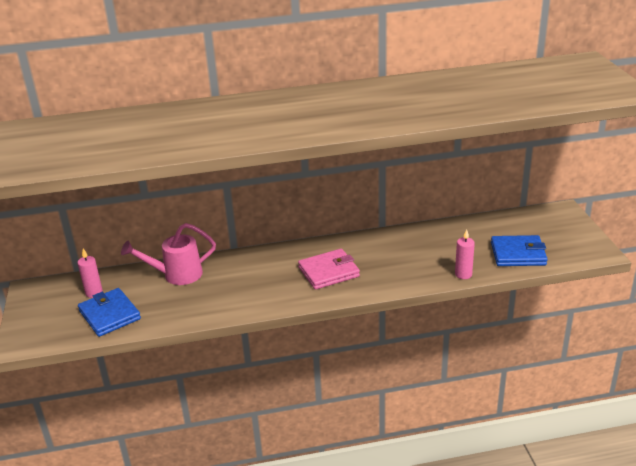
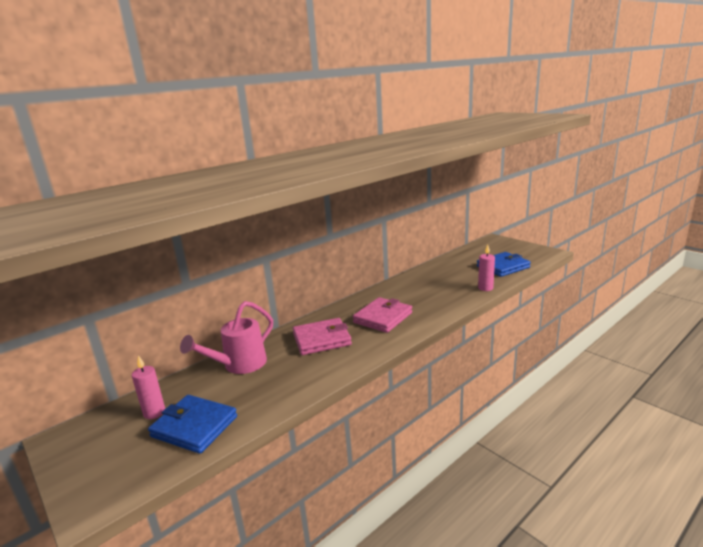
camera: 30 degrees left, 10 degrees down
none -> pink wallet [293,318,352,355]

